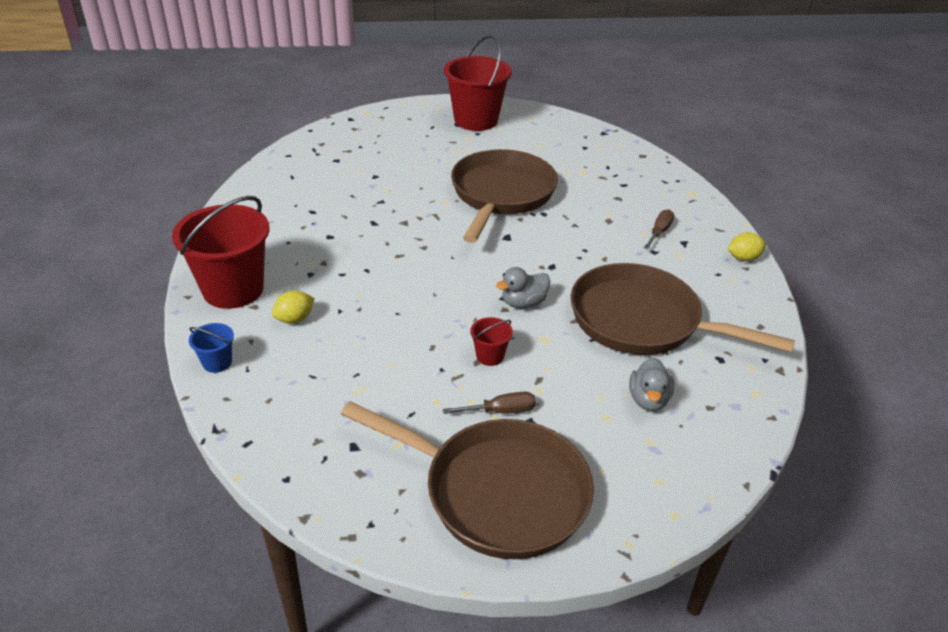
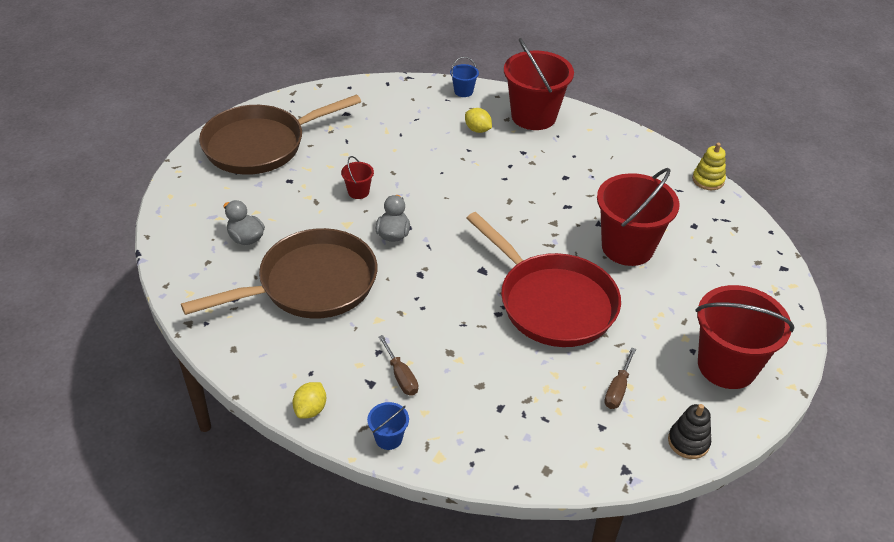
camera: 125 degrees right, 5 degrees up
yellow lemon [272,290,315,323] -> yellow lemon turned 45 degrees counterclockwise [465,108,492,133]
brown screwdriver [443,392,536,414] -> brown screwdriver moved to [604,347,636,409]
brown pan [451,149,558,243] -> red pan [466,212,621,347]
none -> blue bucket [367,402,409,450]
none -> red bucket [597,168,680,266]
none -> black stacking toy [668,404,711,459]
none -> yellow stacking toy [692,143,726,190]

